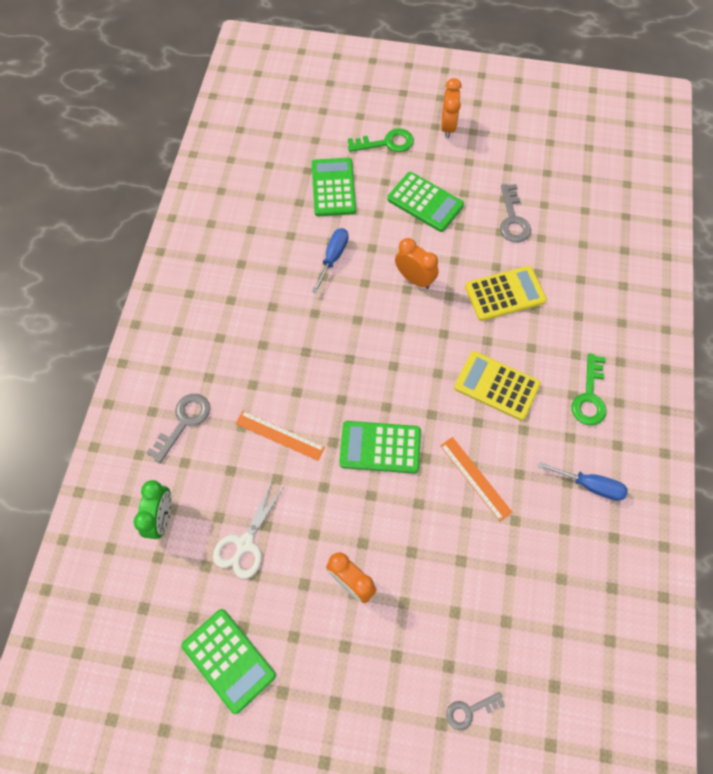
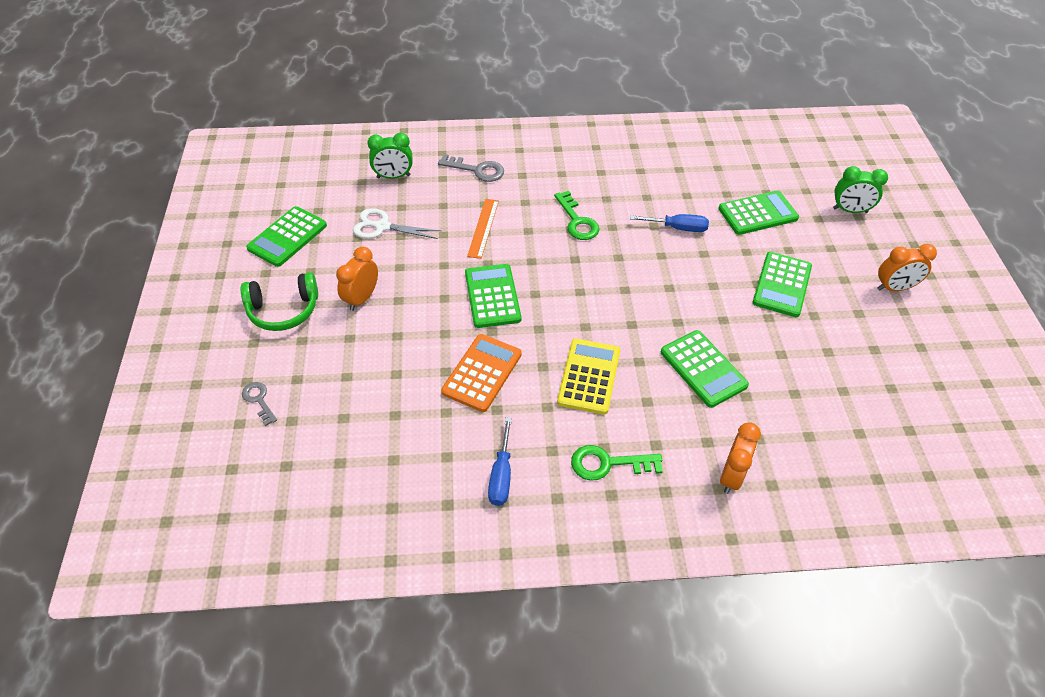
camera: 75 degrees right, 15 degrees down
green key [348,128,414,152] -> green key moved to [554,191,599,240]
orange clock [395,238,439,289] -> orange clock moved to [720,422,761,494]
orange ruler [440,437,512,521] -> orange calculator [441,334,522,412]
yellow calculator [465,266,547,321] -> green calculator [661,330,749,408]
grey key [500,184,531,242] -> none
none -> green headphones [241,272,318,331]
none -> green clock [833,166,888,213]

